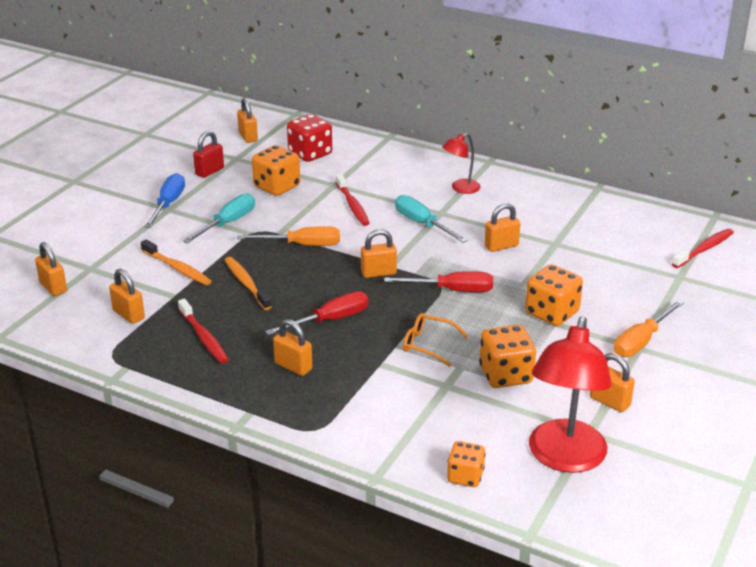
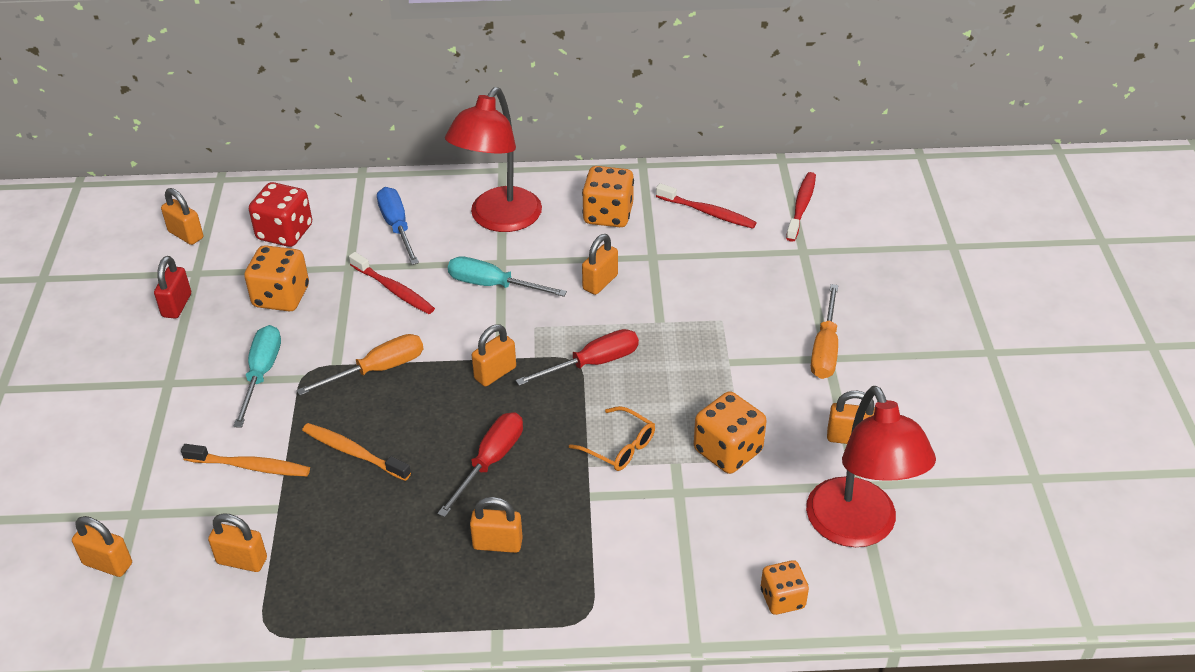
camera: 30 degrees left, 10 degrees up
blue screwdriver [144,173,185,228] -> blue screwdriver moved to [377,187,419,265]
red toothbrush [178,299,229,364] -> red toothbrush moved to [656,183,757,229]
orange glasses [403,313,468,367] -> orange glasses turned 135 degrees counterclockwise [569,406,655,471]
red lamp [442,133,481,194] -> red lamp [445,87,542,232], size x1.99
orange dice [525,264,583,326] -> orange dice moved to [582,166,634,227]

